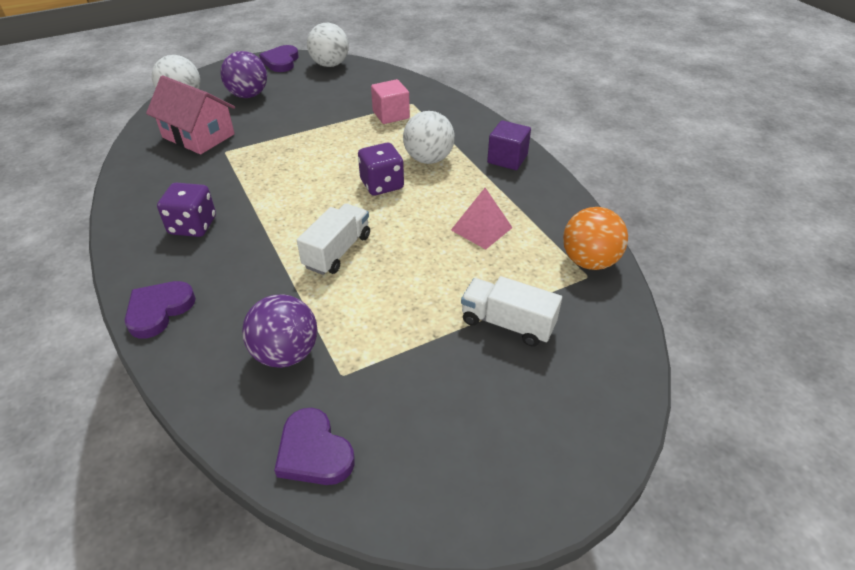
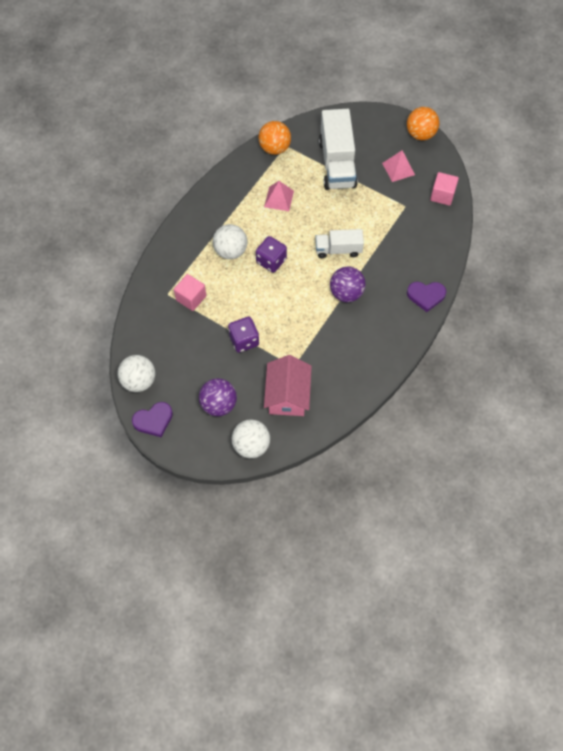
camera: 120 degrees left, 20 degrees up
purple dice [157,183,216,237] -> purple dice moved to [228,317,259,353]
purple ball [242,294,317,368] -> purple ball moved to [330,266,366,302]
purple heart [274,408,355,485] -> pink cube [430,172,459,206]
white truck [461,276,562,347] -> white truck [319,109,358,190], size x1.71
purple cube [487,120,531,170] -> none
none -> pink pyramid [382,150,415,182]
none -> orange ball [407,107,440,140]

